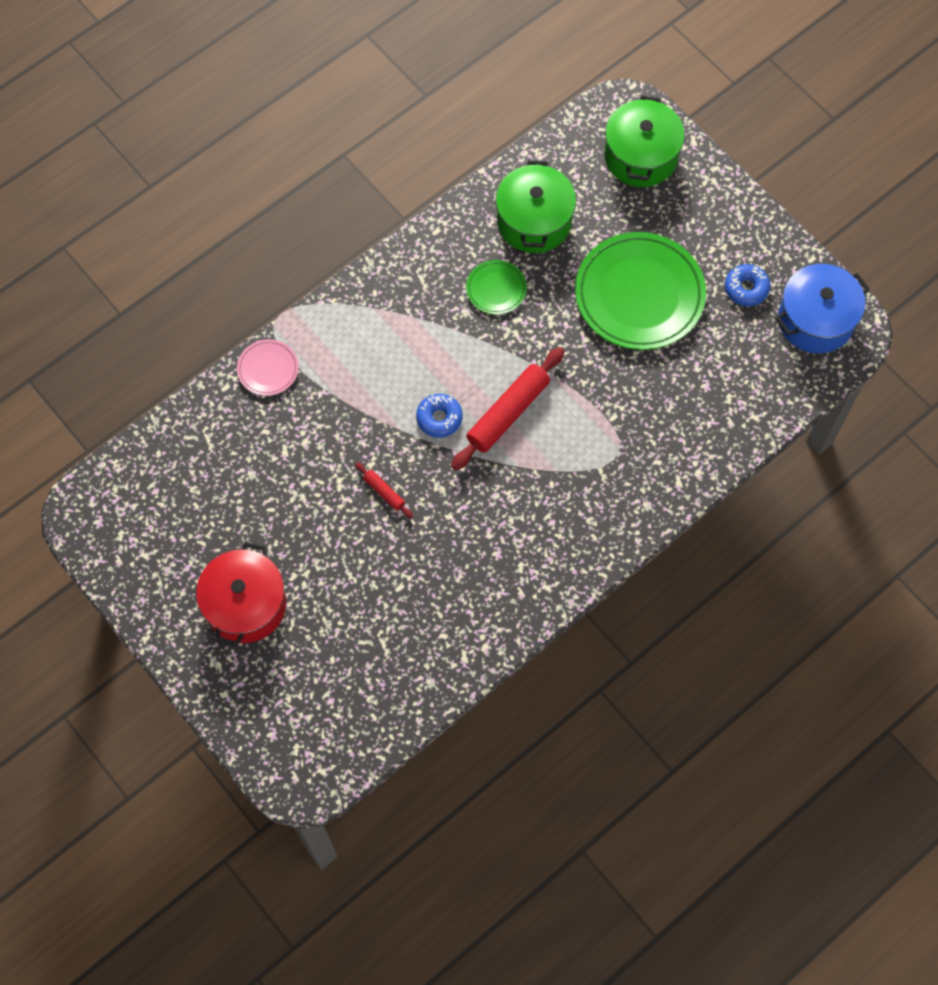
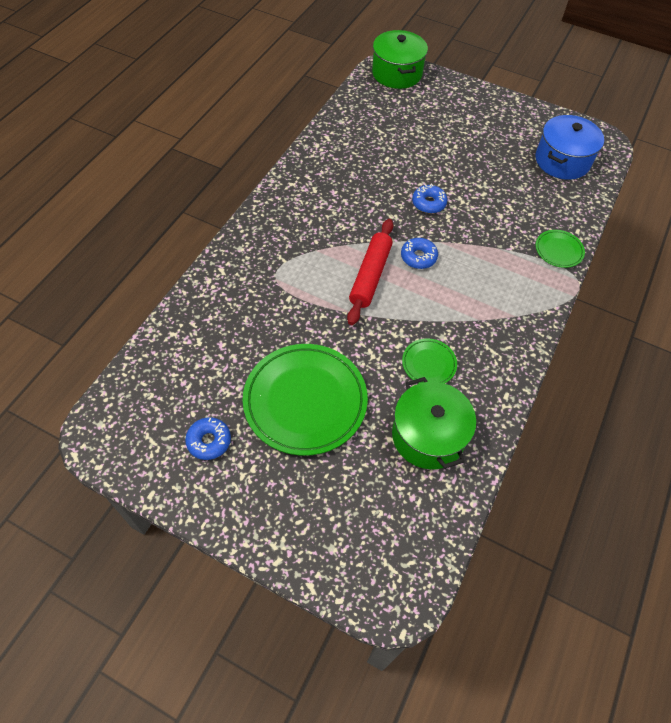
camera: 155 degrees right, 10 degrees down
red pot [196,542,286,646] -> none
pink plate [237,339,299,396] -> green plate [536,230,585,268]
red rolling pin [355,462,413,518] -> blue donut [412,184,447,213]
green pot [604,95,685,187] -> green pot moved to [372,30,428,89]
blue pot [775,264,869,353] -> blue pot moved to [536,115,604,180]

